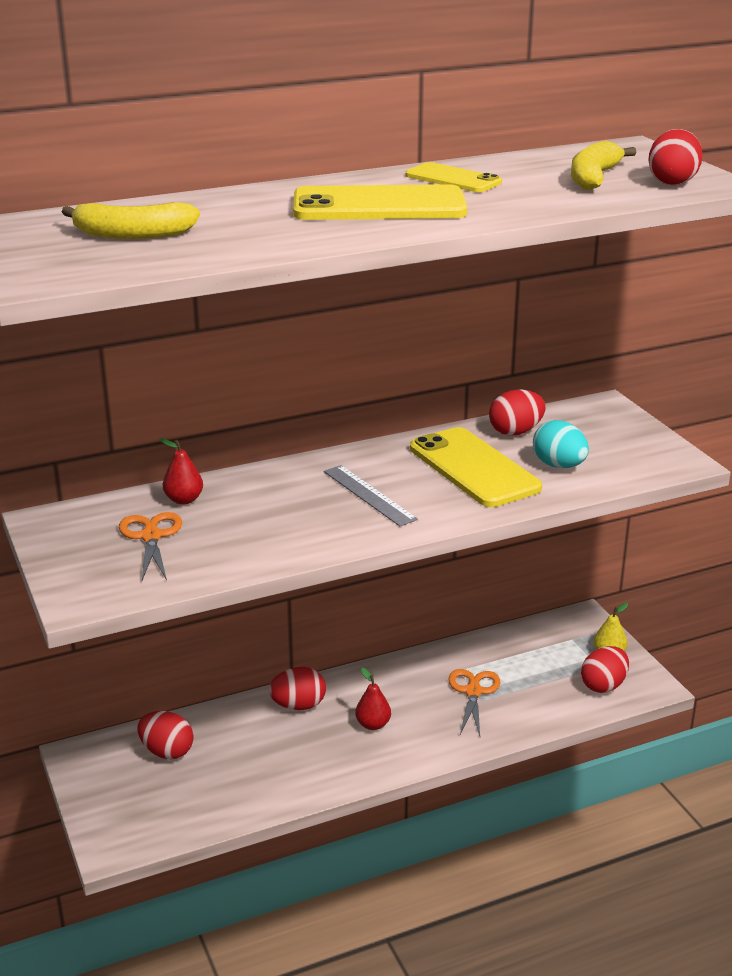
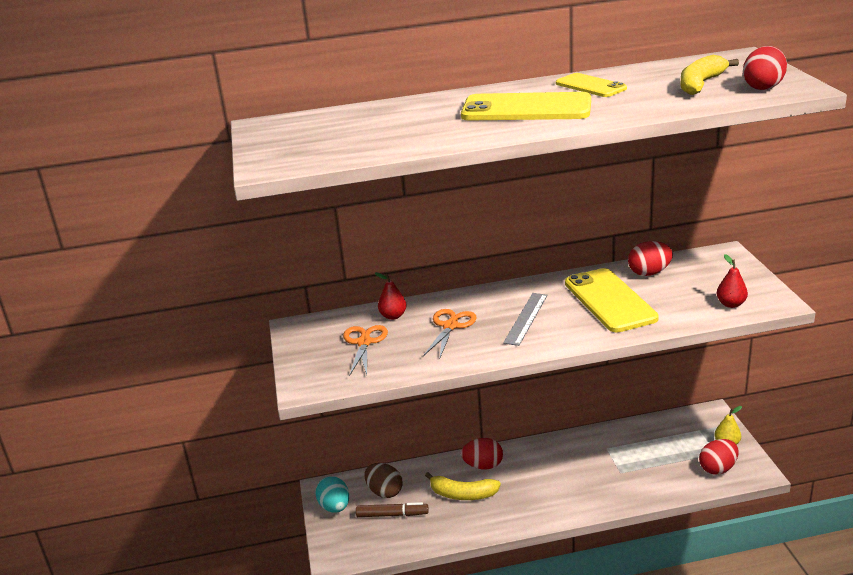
camera: 15 degrees right, 0 degrees up
yellow banana [62,202,200,239] -> yellow banana moved to [425,472,501,500]
red egg [137,711,194,759] -> brown egg [364,463,403,498]
grey ruler [324,465,418,526] -> grey ruler turned 45 degrees clockwise [503,293,547,346]
red pear [355,668,391,730] -> red pear moved to [716,254,748,308]
orange scissors [448,669,500,736] -> orange scissors moved to [423,309,476,357]
turquoise egg [533,420,589,468] -> turquoise egg moved to [315,476,349,513]
none -> brown marker [356,502,429,517]

